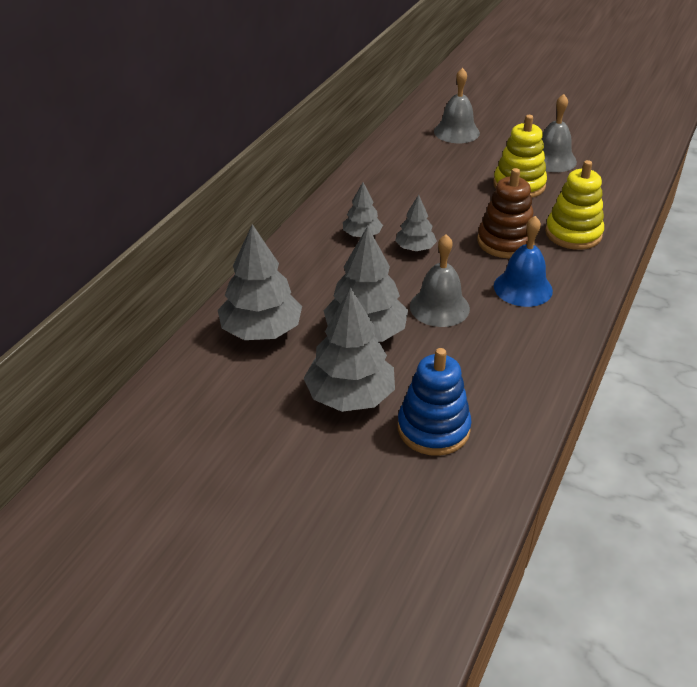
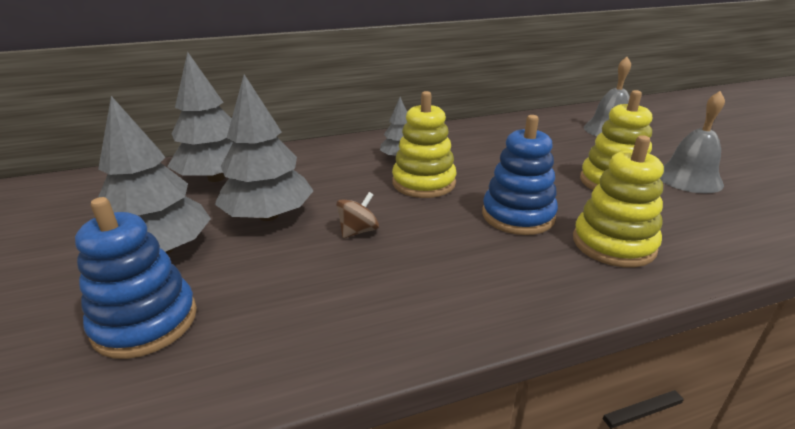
camera: 45 degrees right, 10 degrees down
grey tree [395,194,437,251] -> yellow stacking toy [392,91,457,198]
grey bell [410,234,470,327] -> brown spinning top [336,192,379,238]
brown stacking toy [477,168,535,258] -> blue stacking toy [482,115,558,235]
blue bell [494,216,553,307] -> none

